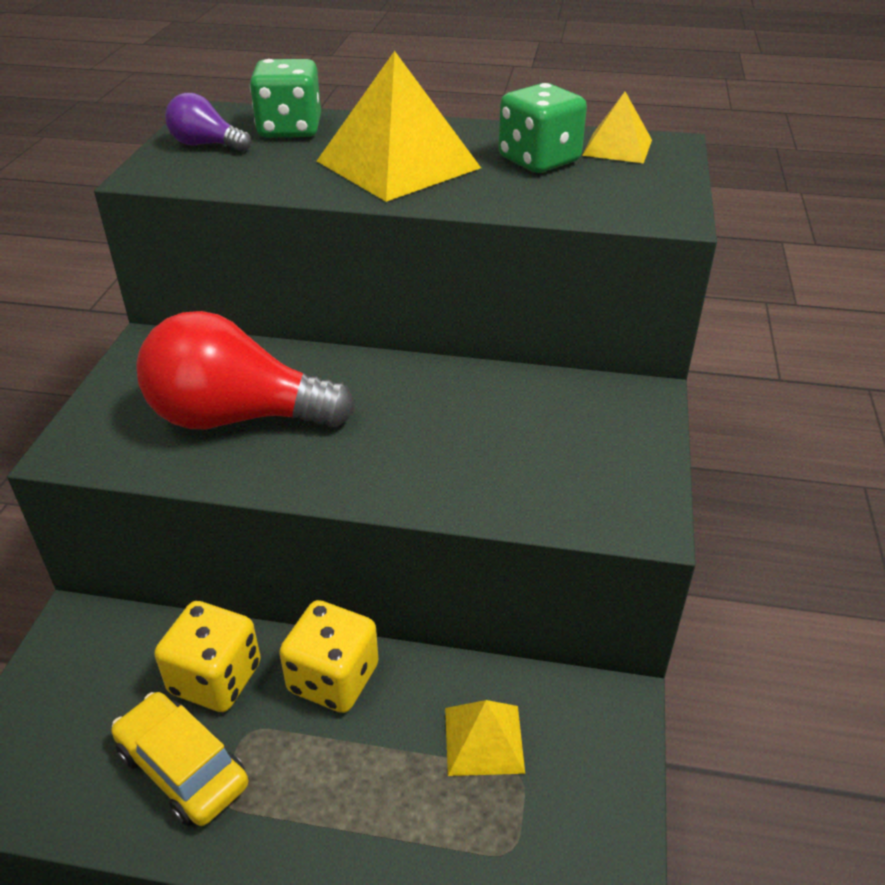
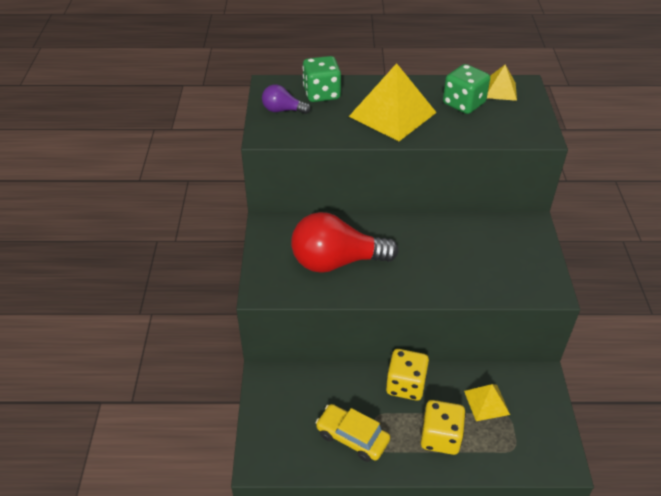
camera: 10 degrees left, 5 degrees up
yellow dice [155,601,261,712] -> yellow dice moved to [421,400,466,455]

